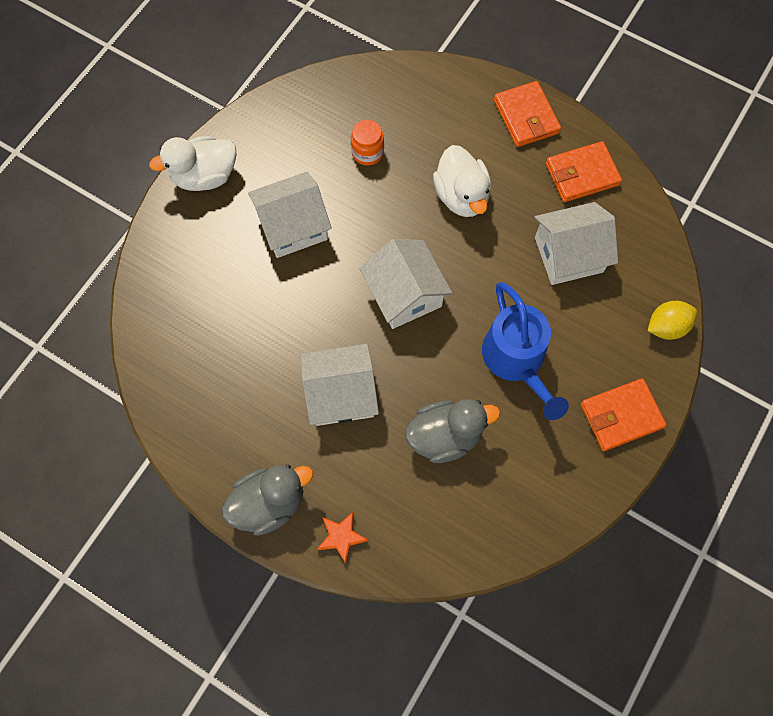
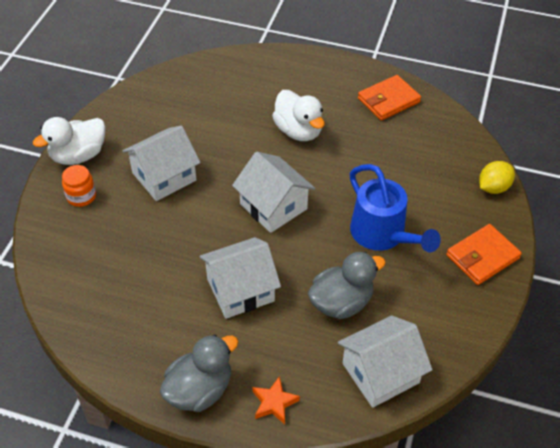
camera: 15 degrees left, 20 degrees down
orange jar [351,120,384,165] -> orange jar moved to [62,165,96,207]
orange wallet [494,81,561,147] -> none
white house [535,202,618,285] -> white house moved to [338,315,432,408]

